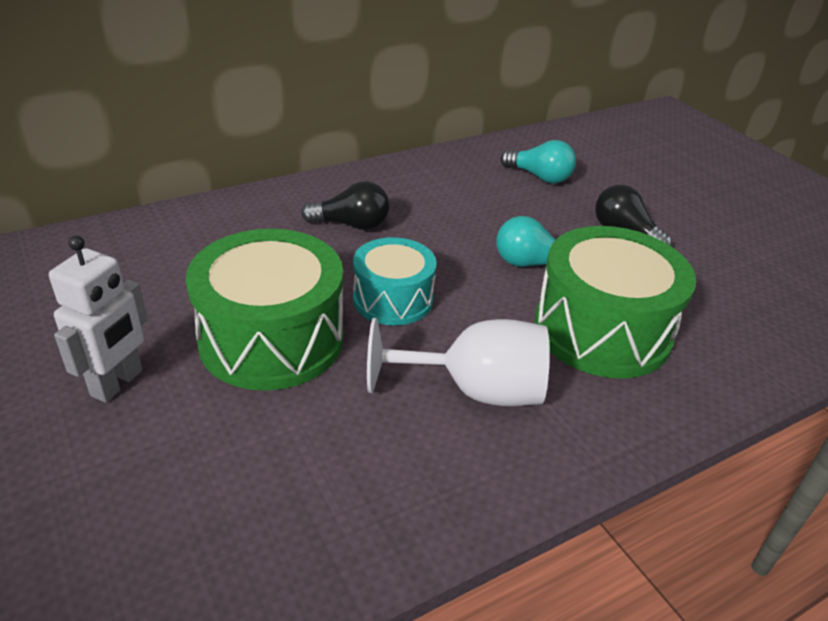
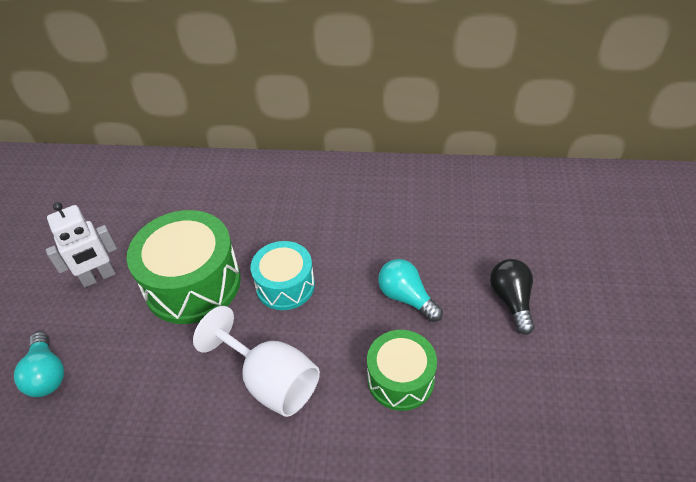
camera: 40 degrees right, 10 degrees up
black light bulb [301,181,390,230] -> none
turquoise light bulb [500,140,576,184] -> turquoise light bulb moved to [14,332,64,397]
green drum [535,226,696,379] -> green drum [367,330,437,411], size x0.61

